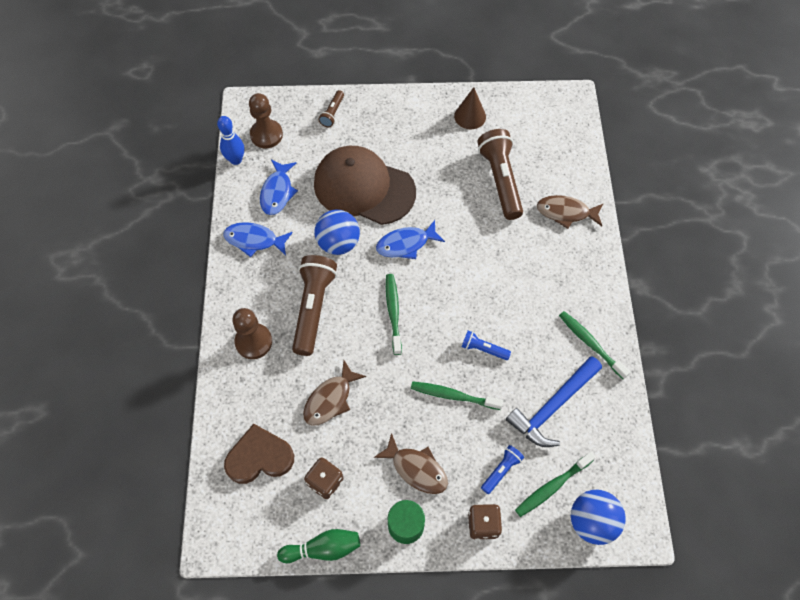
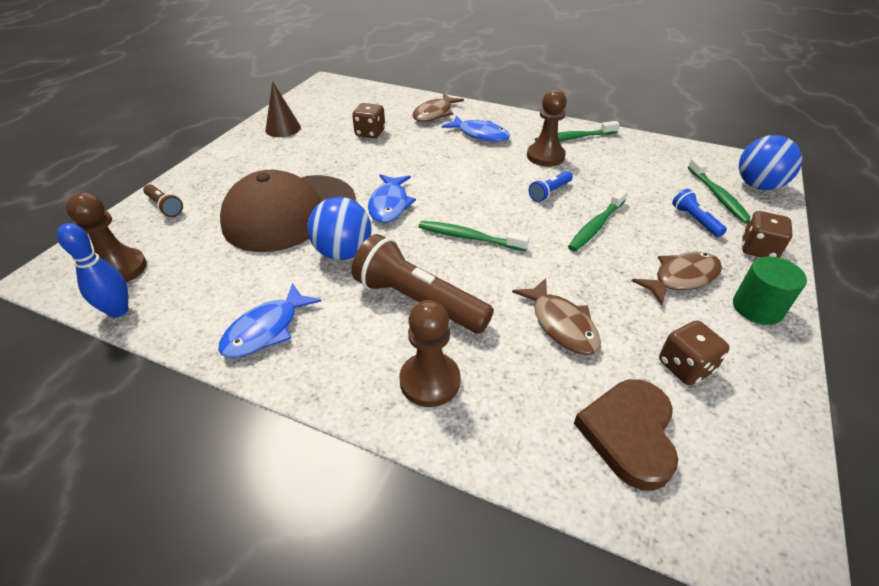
camera: 65 degrees left, 20 degrees down
blue fish [260,159,298,215] -> blue fish moved to [442,115,510,142]
green bowling pin [277,529,360,563] -> none
brown flashlight [477,129,523,220] -> brown dice [352,103,385,138]
blue hammer [506,356,602,447] -> none
none -> brown pawn [527,89,567,166]

